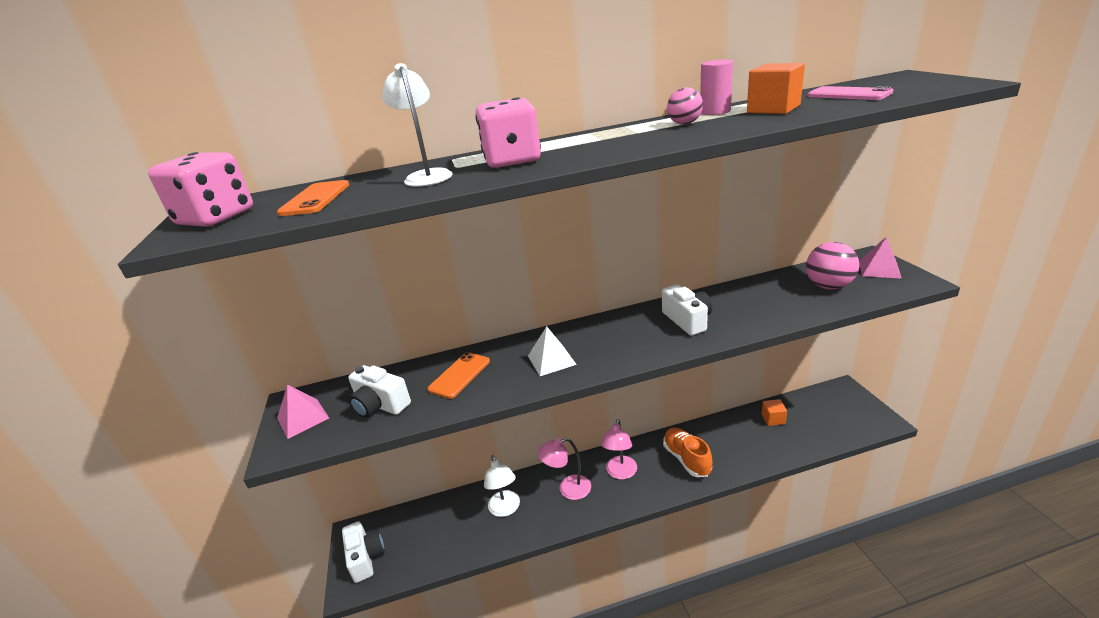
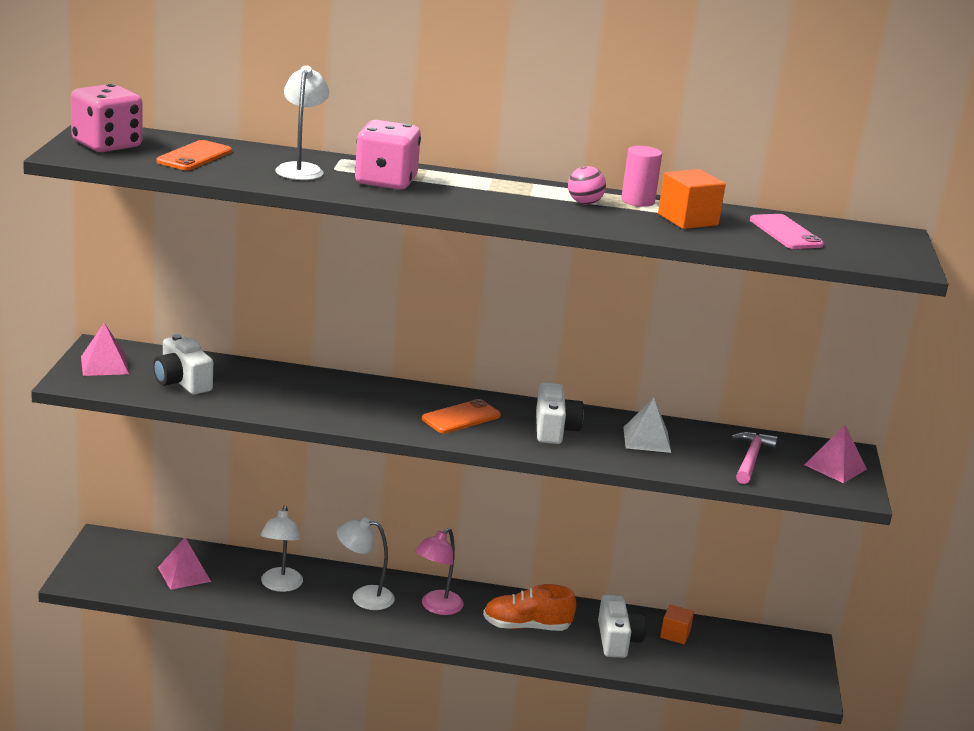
camera: 15 degrees right, 5 degrees down
white camera [342,521,385,583] -> white camera moved to [598,595,646,658]
orange phone [428,352,490,399] -> orange phone moved to [422,399,501,433]
white pyramid [528,326,577,376] -> white pyramid moved to [623,398,671,453]
pink lamp [538,438,591,500] -> white lamp [337,517,395,610]
orange shoe [663,428,712,477] -> orange shoe turned 90 degrees counterclockwise [483,584,576,631]
pink ball [806,242,859,289] -> pink hammer [731,432,778,484]
none -> pink pyramid [158,537,211,590]

